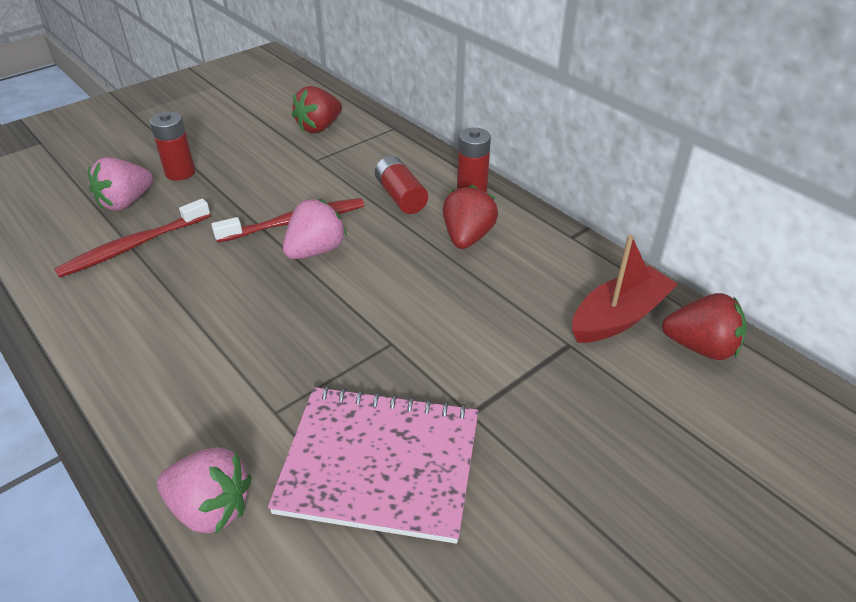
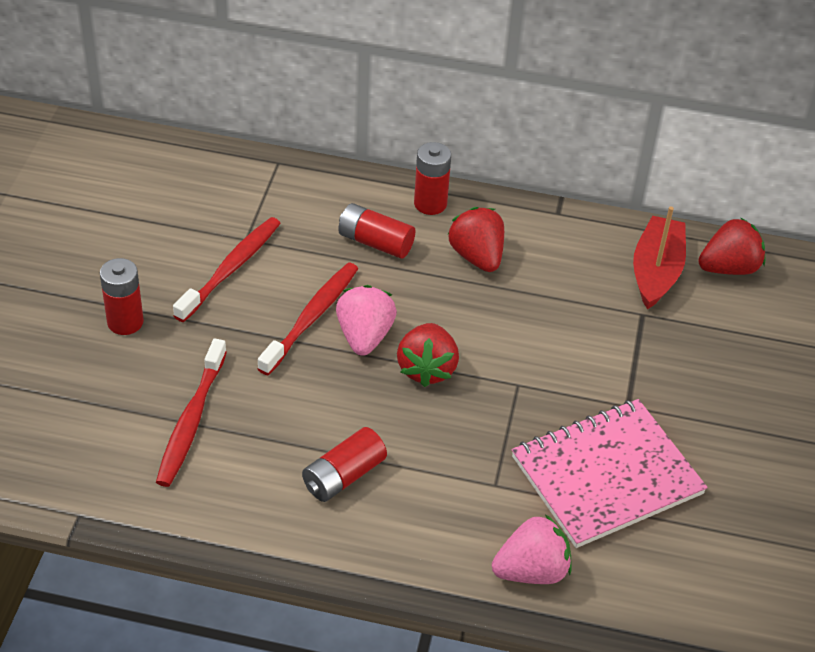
camera: 40 degrees left, 5 degrees up
pink strawberry [88,157,153,211] -> none
red strawberry [292,86,342,133] -> red strawberry moved to [397,323,459,387]
none -> red toothbrush [173,217,281,322]
none -> red battery [302,427,387,502]

